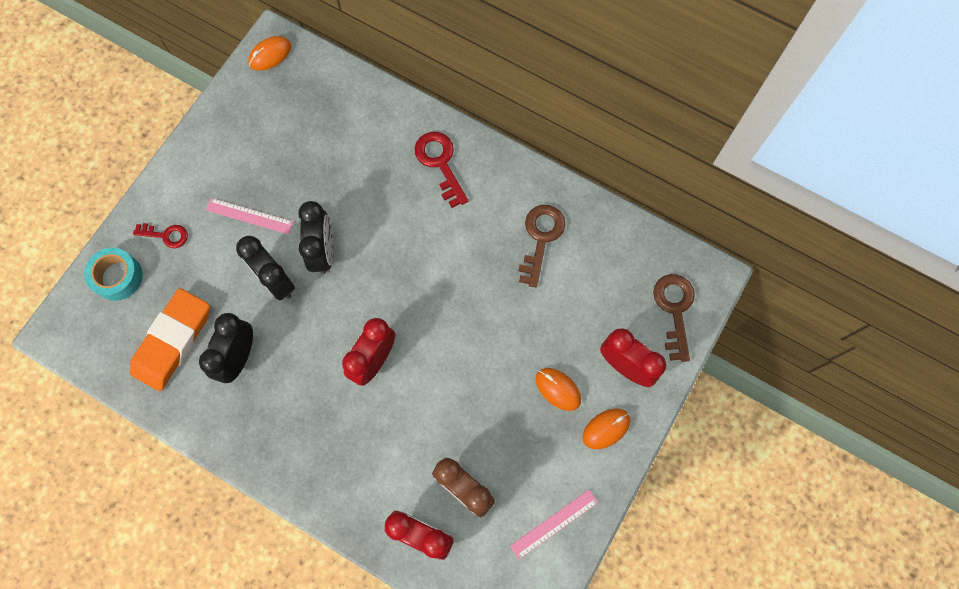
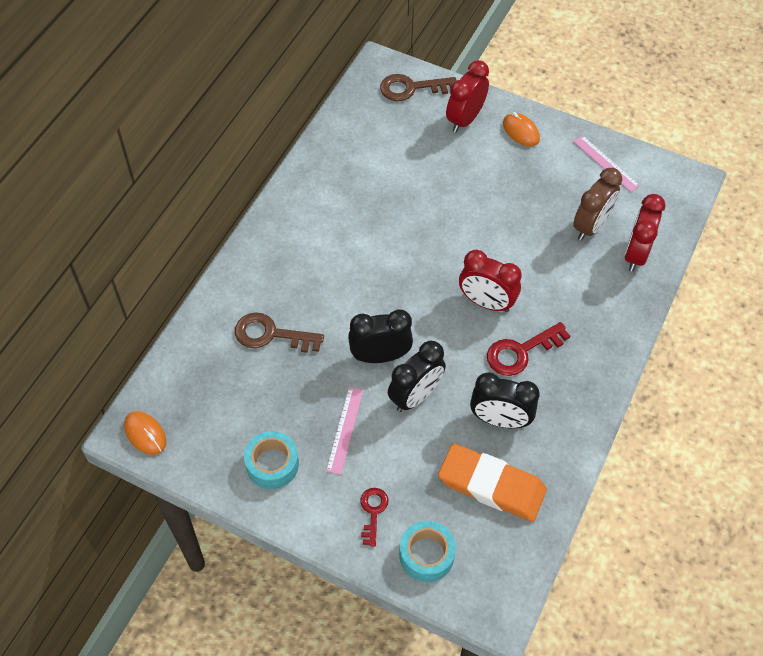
camera: 95 degrees left, 15 degrees down
red key [414,132,468,208] -> red key moved to [487,322,570,376]
brown key [518,205,565,287] -> brown key moved to [235,312,324,353]
orange mouse [536,368,581,411] -> none
none -> turquoise tape [244,431,299,489]

